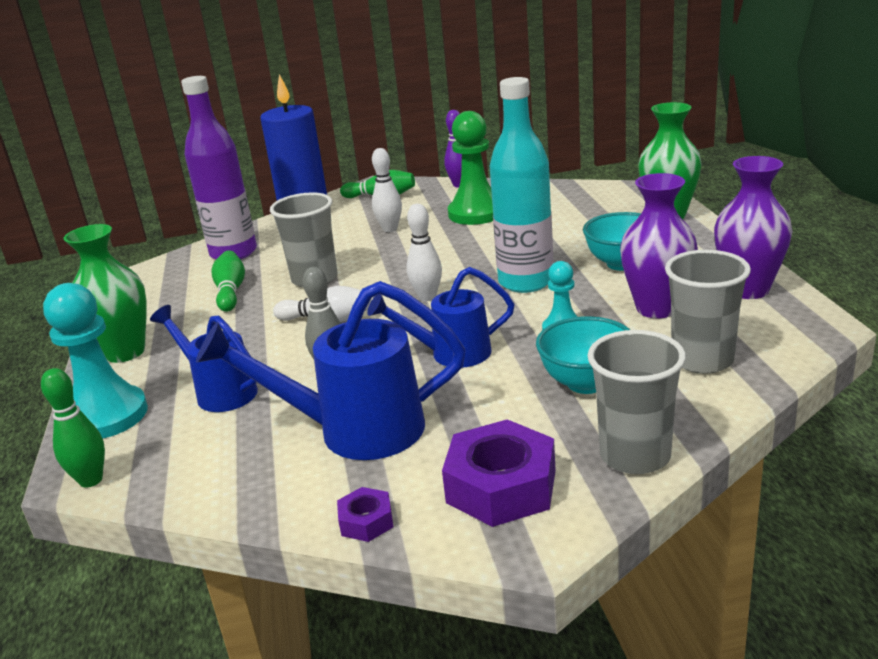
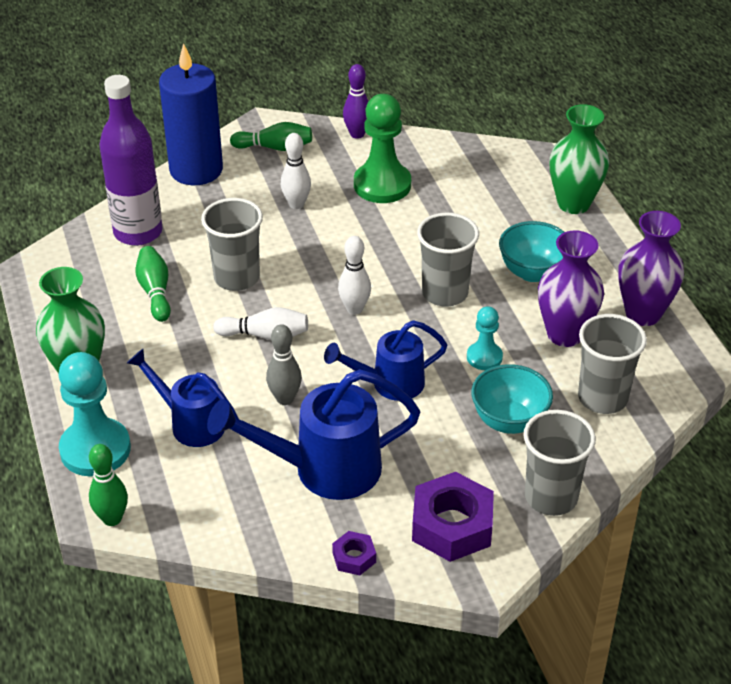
camera: 10 degrees left, 15 degrees up
turquoise bottle [490,77,553,293] -> grey cup [417,213,479,307]

